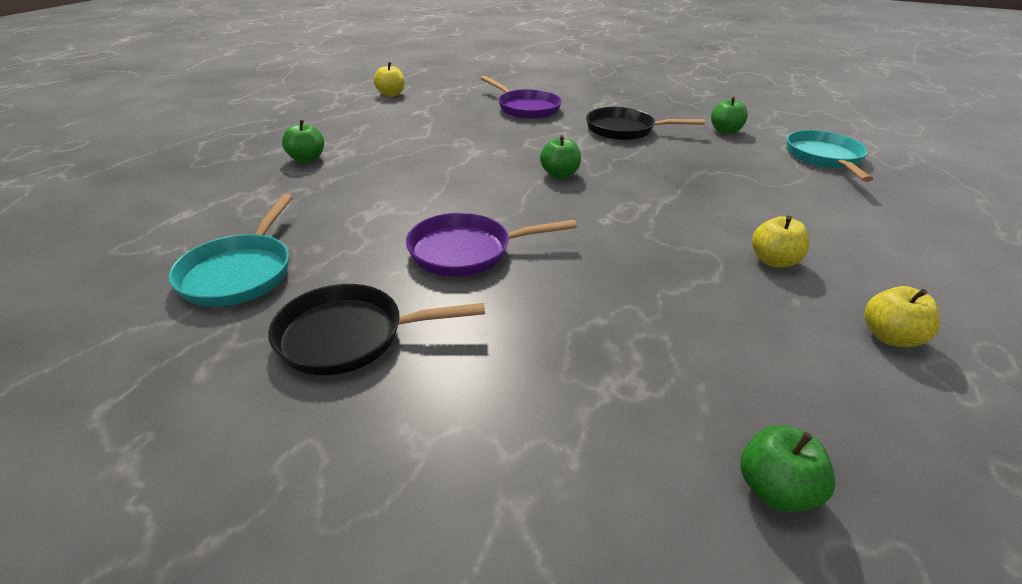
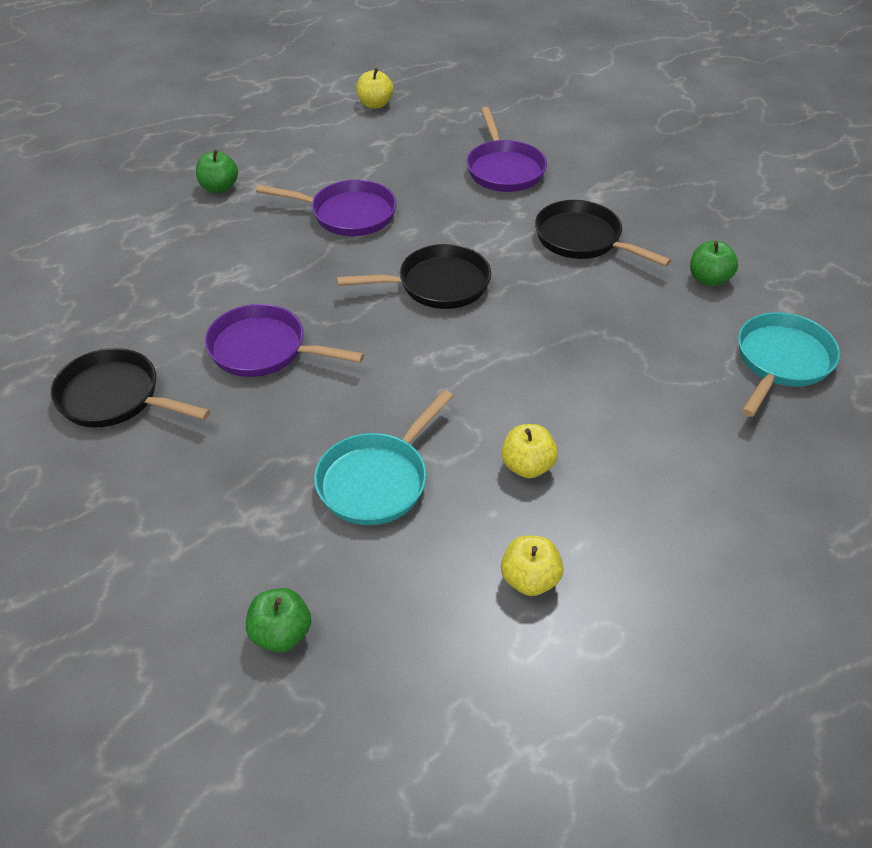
camera: 30 degrees right, 10 degrees up
turquoise pan [169,194,293,307] -> turquoise pan moved to [314,390,453,525]
green apple [540,135,581,178] -> black pan [337,244,491,309]
none -> purple pan [256,180,397,236]

